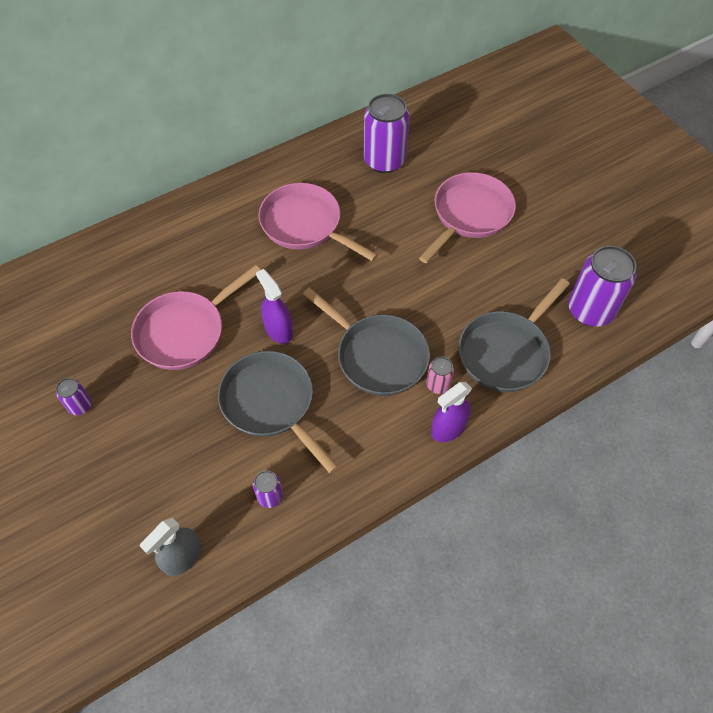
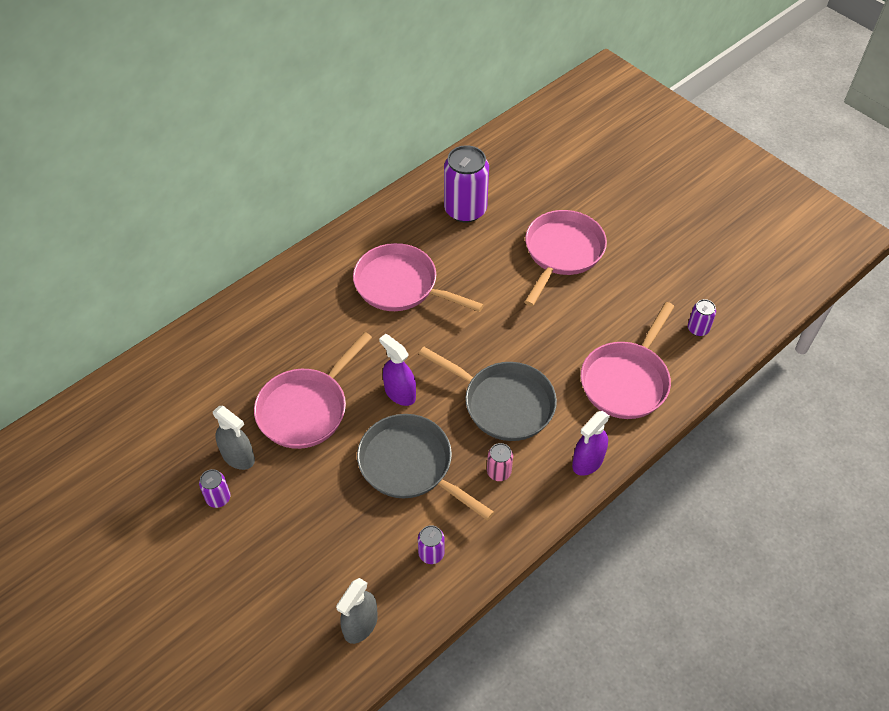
camera: 10 degrees left, 5 degrees down
pink can [426,357,454,394] -> pink can moved to [487,443,513,481]
grey pan [458,278,570,392] -> pink pan [581,302,674,419]
purple can [568,246,637,326] -> purple can [688,299,716,336], size x0.47
none -> grey spray bottle [213,406,255,470]

